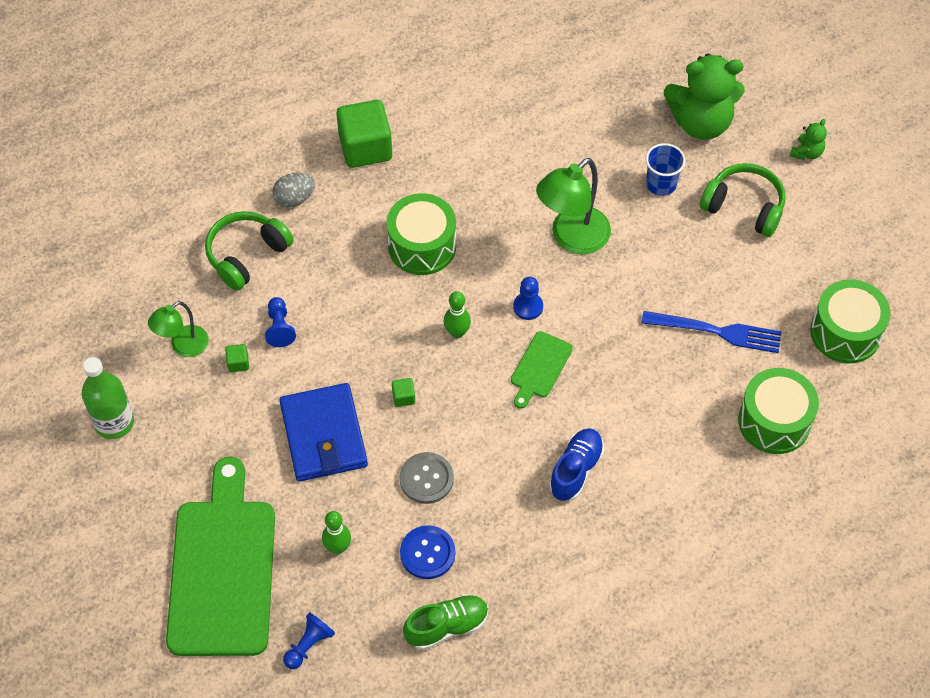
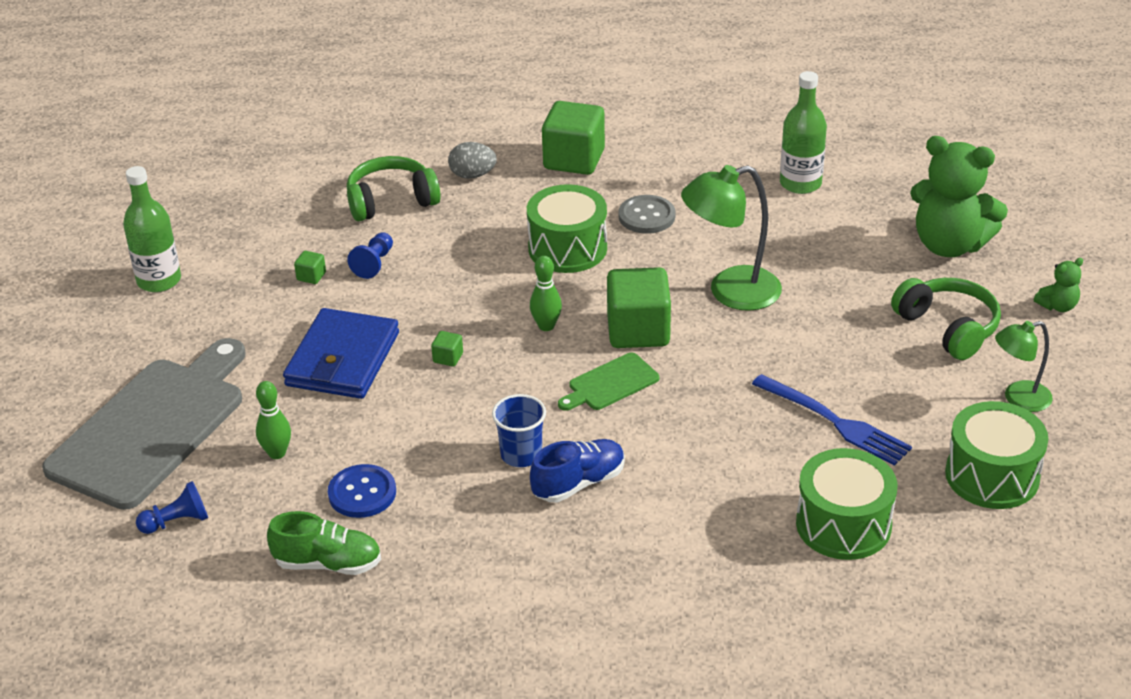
camera: 30 degrees right, 20 degrees down
green lamp [148,301,209,357] -> green lamp moved to [995,321,1053,412]
green cutting board [166,457,275,656] -> grey cutting board [42,338,246,510]
grey button [399,452,454,504] -> grey button moved to [618,195,675,234]
blue pawn [513,277,543,320] -> green cube [607,267,671,348]
blue cup [646,143,686,196] -> blue cup moved to [492,394,546,467]
none -> green bottle [780,71,827,194]

